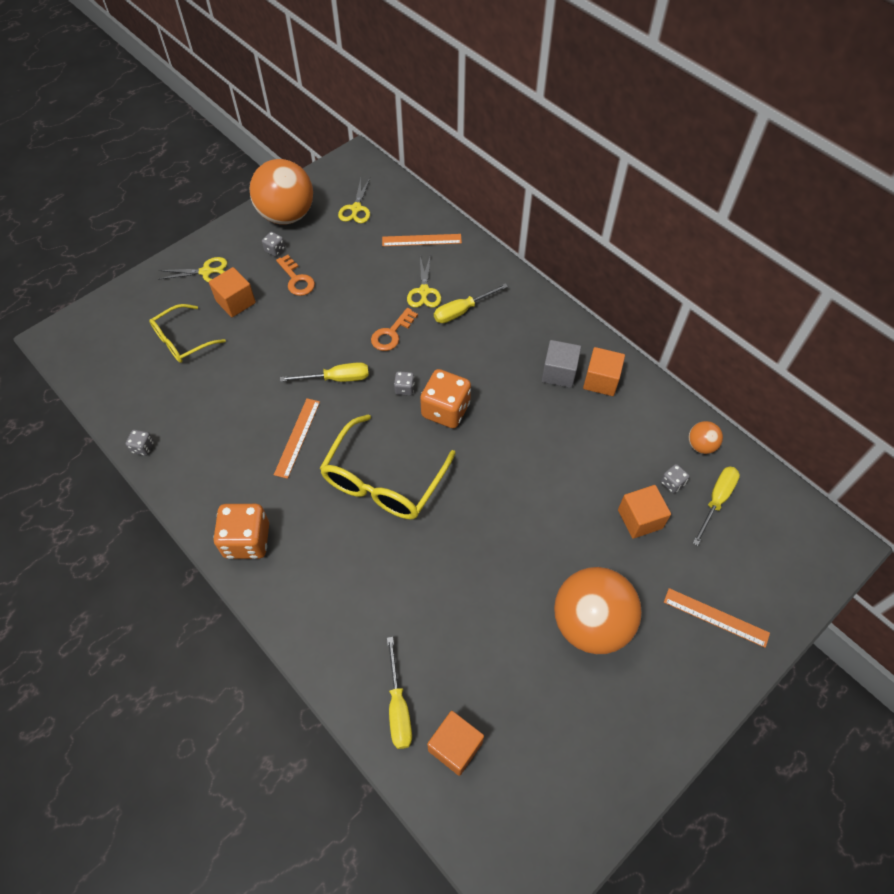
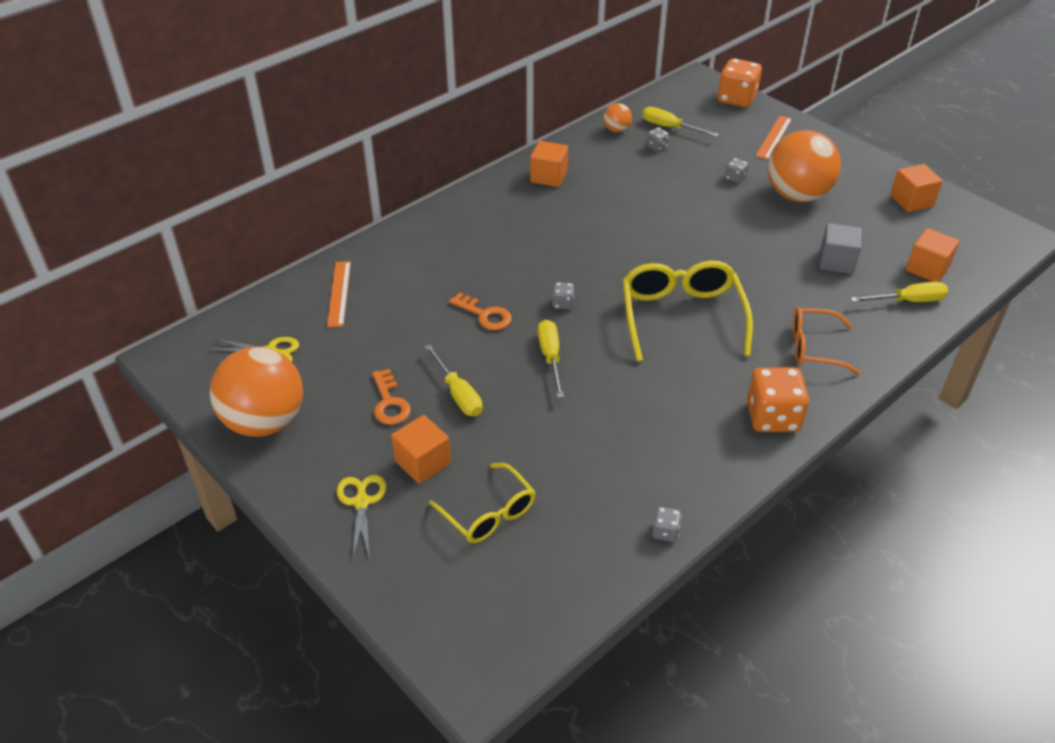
camera: 90 degrees left, 15 degrees down
grey dice [262,232,285,257] -> grey dice moved to [725,158,749,183]
orange ruler [274,398,320,479] -> none
orange key [276,255,315,296] -> orange key turned 105 degrees clockwise [372,369,411,425]
yellow glasses [320,414,456,519] -> yellow glasses turned 120 degrees counterclockwise [623,261,753,361]
yellow scissors [407,257,441,308] -> none
orange dice [420,369,471,428] -> orange dice moved to [717,58,762,108]
yellow screwdriver [434,283,508,323] -> yellow screwdriver moved to [424,344,483,416]
grey cube [542,340,581,388] -> grey cube moved to [819,223,862,274]
orange cube [618,485,671,539] -> orange cube moved to [890,164,943,212]
none -> orange glasses [793,307,861,375]

